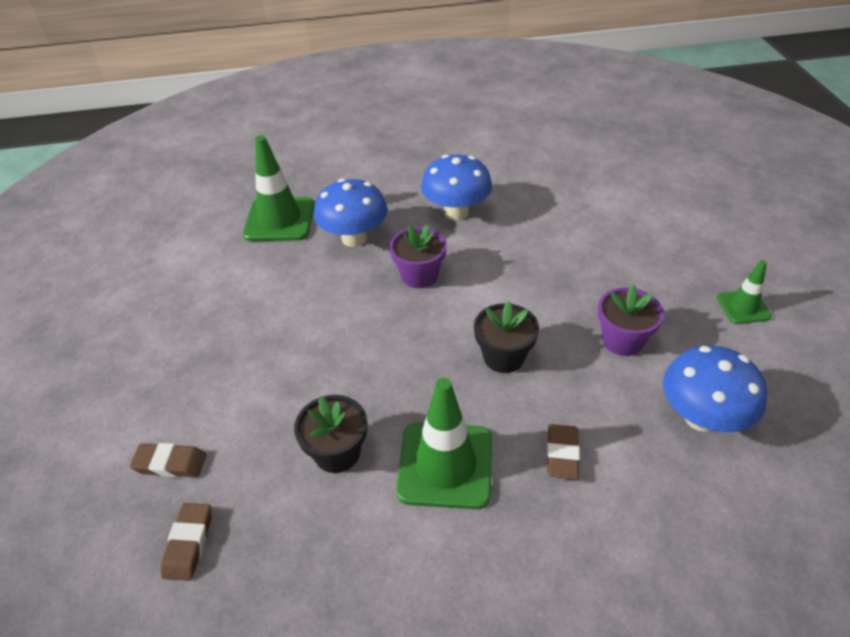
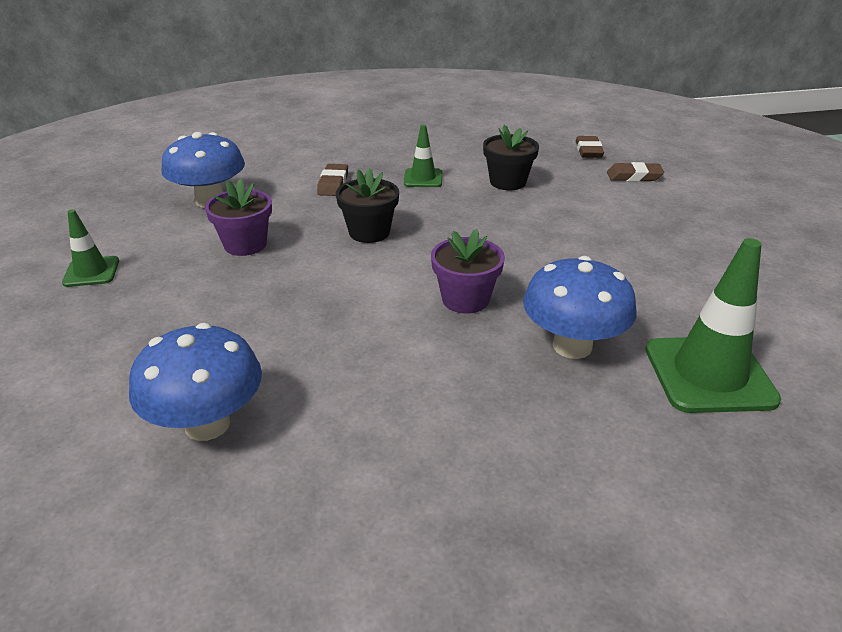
camera: 175 degrees right, 10 degrees down
green traffic cone [396,378,492,509] -> green traffic cone [404,125,442,187], size x0.55
blue mushroom [421,154,492,220] -> blue mushroom moved to [129,323,262,441]

